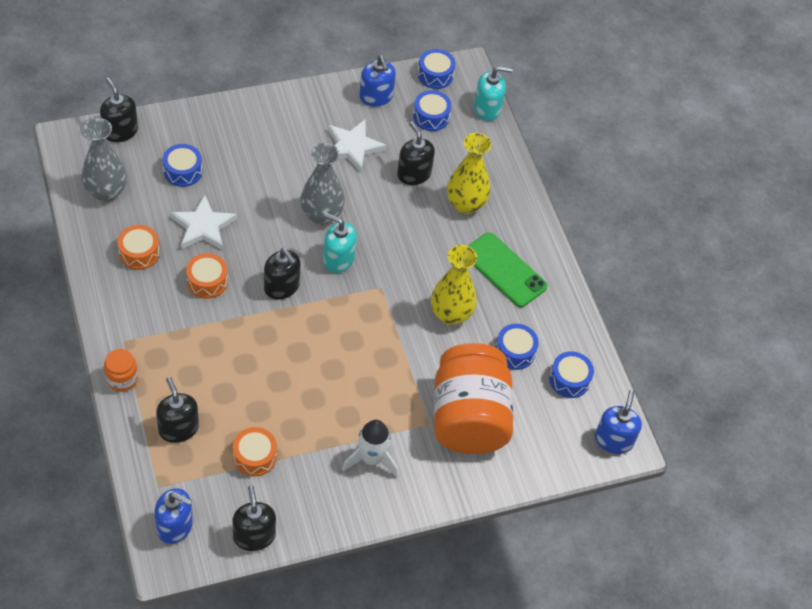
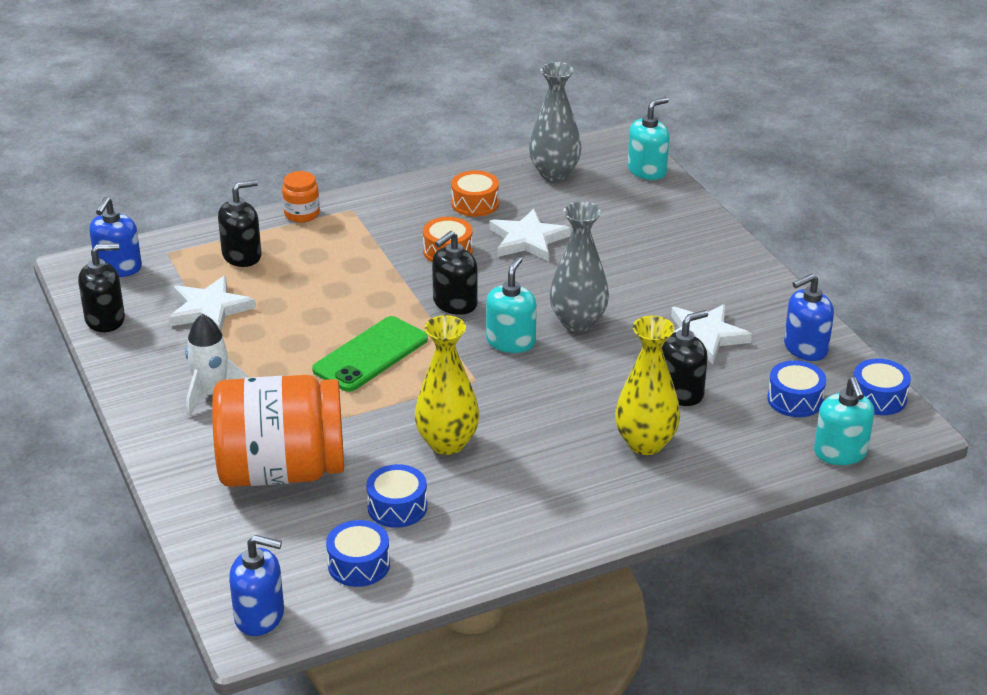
camera: 90 degrees right, 20 degrees down
black soap dispenser [100,78,138,142] -> turquoise soap dispenser [628,97,669,180]
blue drum [162,144,202,187] -> none
orange drum [233,427,277,476] -> white star [169,276,255,331]
green phone [468,232,548,307] -> green phone moved to [312,316,428,392]

